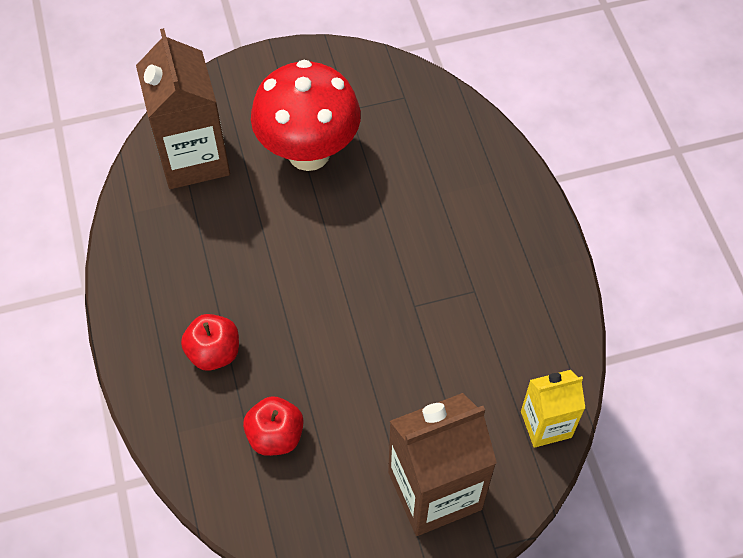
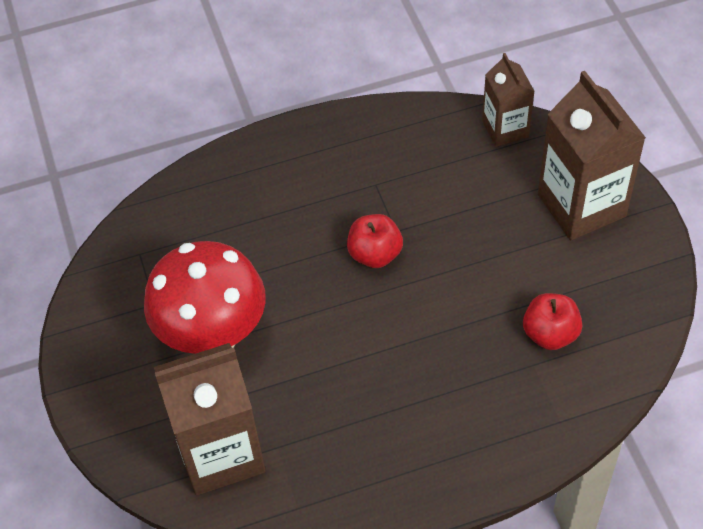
camera: 90 degrees left, 5 degrees down
red apple [181,314,239,371] -> red apple moved to [347,214,403,268]
yellow carton [521,370,585,448] -> brown carton [482,53,535,147]

